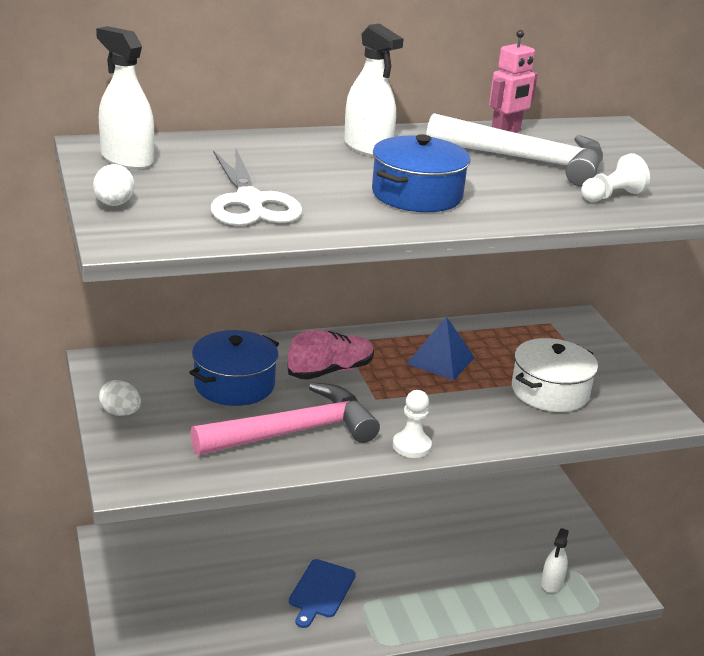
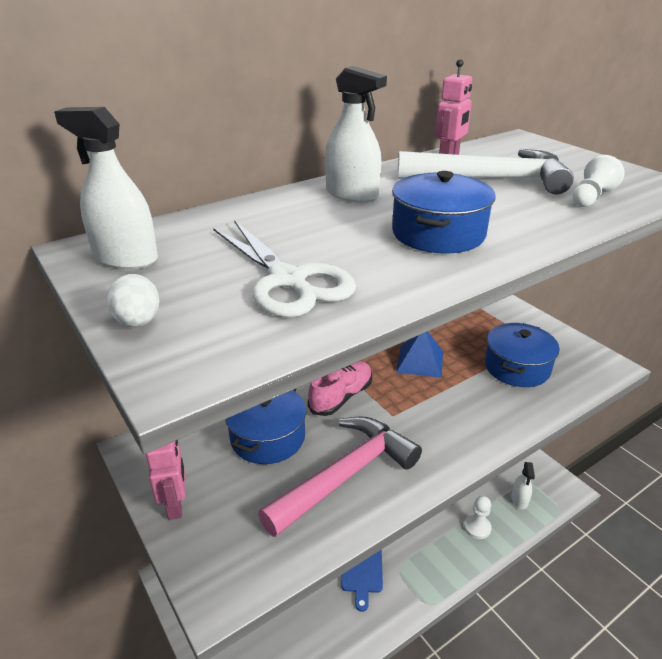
camera: 15 degrees left, 5 degrees up
white egg [99,380,141,416] -> pink robot [146,440,185,520]
white pawn [393,390,432,458] -> white pawn moved to [464,496,492,539]
white pot [512,338,598,412] -> blue pot [485,323,559,387]

